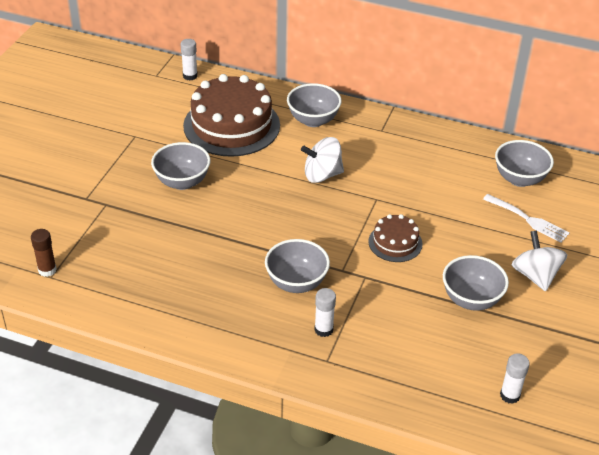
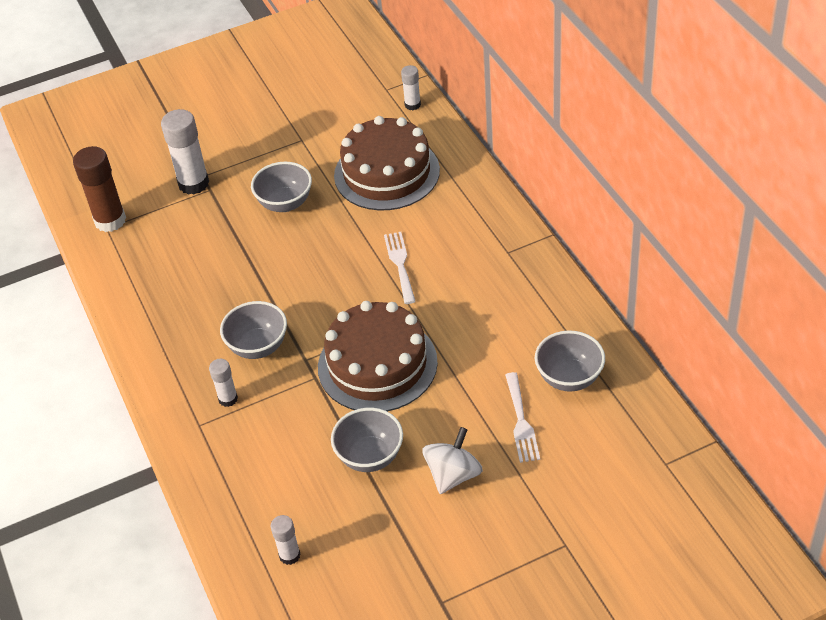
camera: 50 degrees right, 5 degrees up
brown glue stick [31,229,57,277] -> brown glue stick [73,146,126,232], size x1.84
grey bowl [287,83,342,127] -> none
white spinning top [301,137,344,183] -> white fork [384,232,416,304]
brown cake [368,214,423,262] -> brown cake [318,301,438,411], size x2.01
none -> white glue stick [161,109,209,194]

